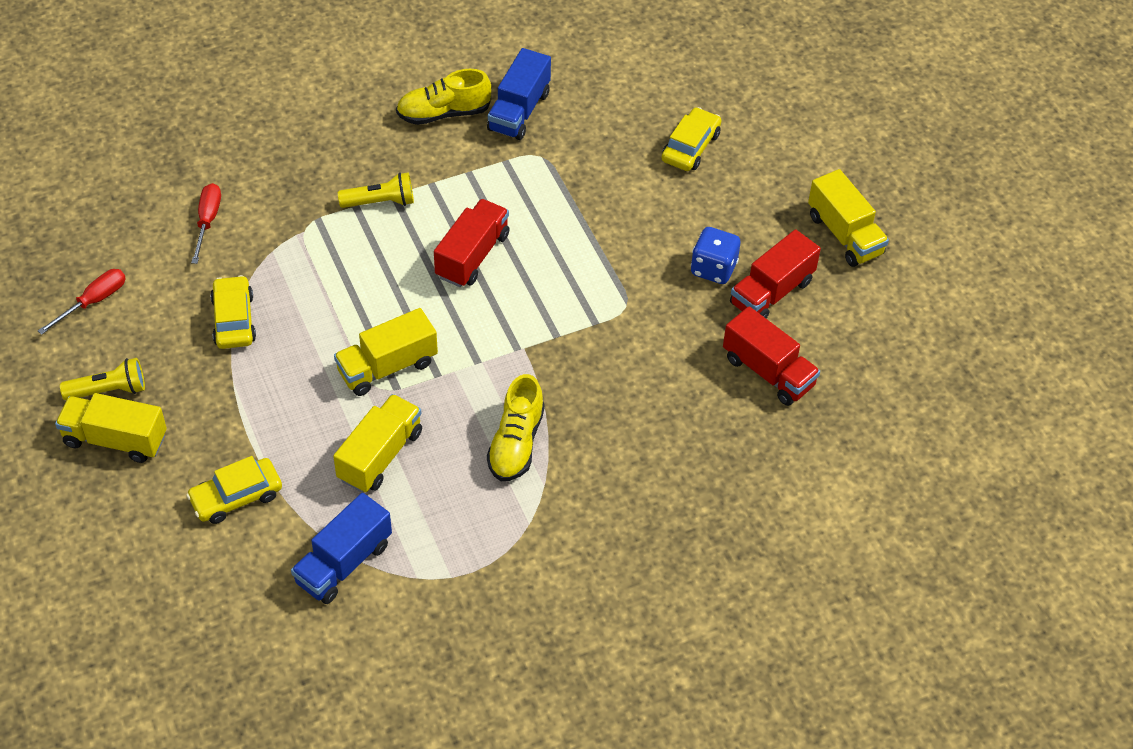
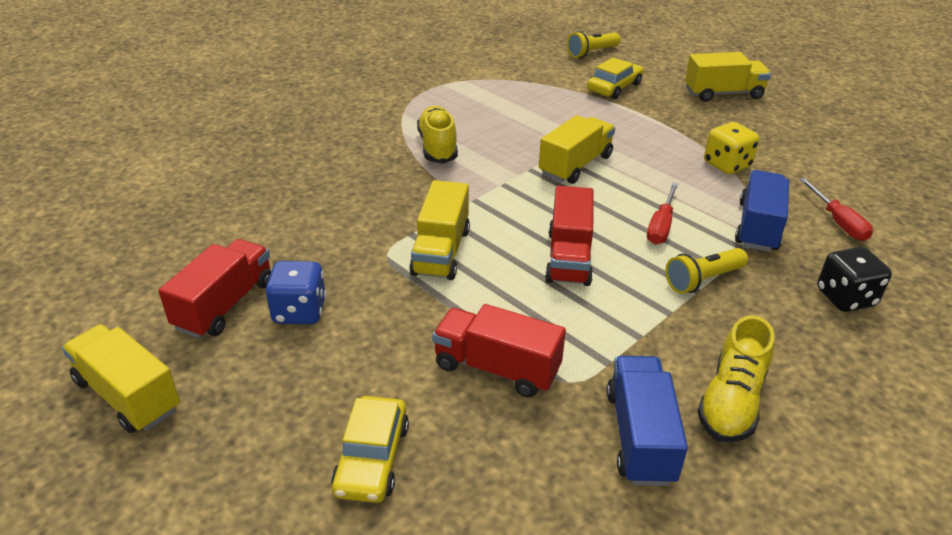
camera: 160 degrees right, 15 degrees down
red screwdriver [38,269,126,335] -> red screwdriver moved to [647,182,678,244]
yellow flashlight [60,358,145,400] -> yellow flashlight moved to [567,31,621,58]
yellow car [210,275,256,349] -> yellow dice [704,122,759,174]
blue truck [291,493,392,604] -> blue truck moved to [735,170,789,252]
yellow truck [333,394,422,493] -> yellow truck moved to [409,180,470,280]
yellow shoe [396,69,491,125] -> yellow shoe turned 150 degrees clockwise [697,315,775,443]
red truck [723,306,820,406] -> red truck moved to [432,304,566,398]
none -> black dice [817,247,892,312]

